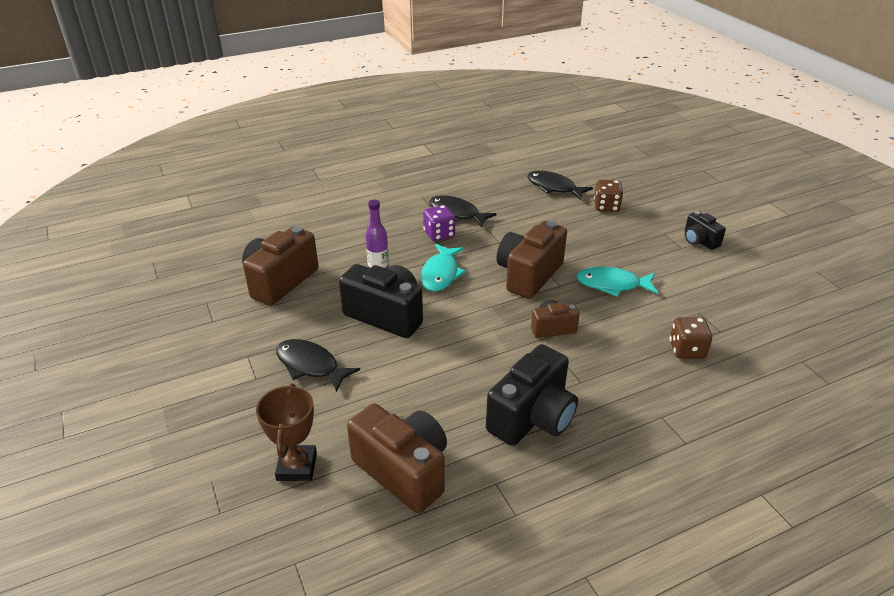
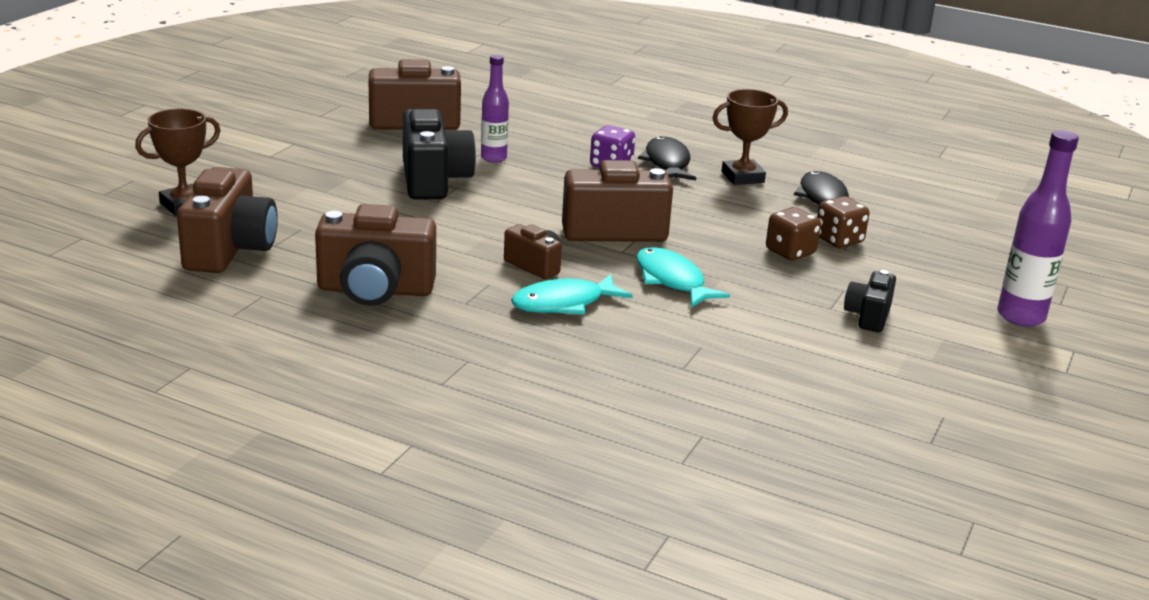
camera: 50 degrees right, 10 degrees down
black fish [276,339,360,392] -> none
turquoise fish [421,244,466,291] -> turquoise fish moved to [511,274,633,315]
black camera [486,344,578,446] -> brown camera [315,204,436,306]
brown dice [669,317,712,359] -> brown dice moved to [766,207,821,260]
none -> brown trophy [713,89,788,185]
none -> purple bottle [997,130,1079,327]

